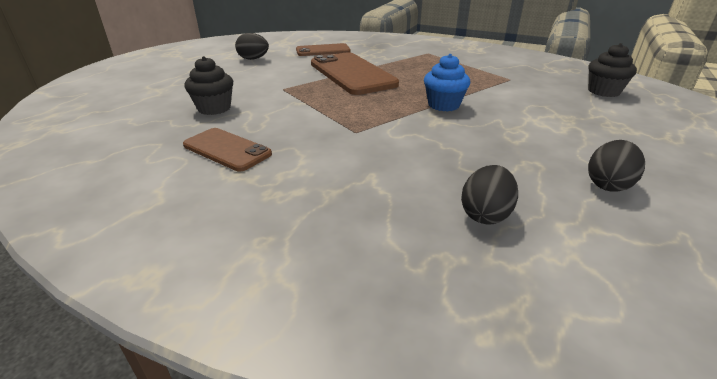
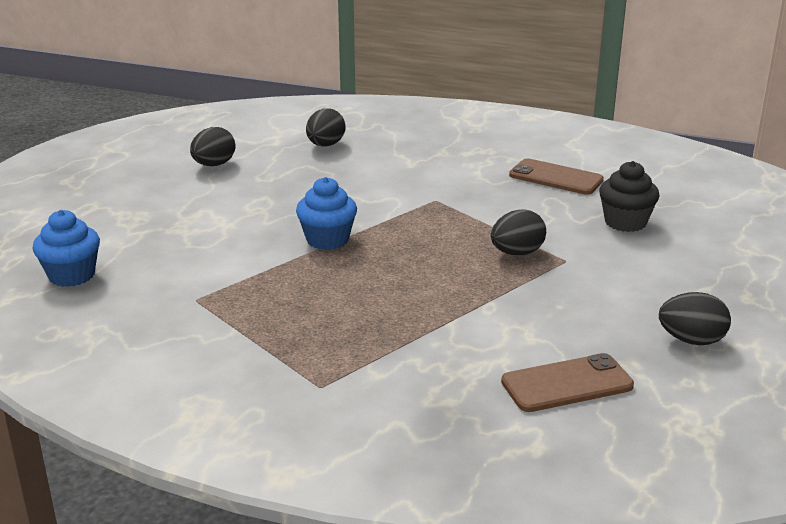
camera: 175 degrees right, 5 degrees down
brown phone [311,52,399,95] -> none
black cupcake [588,43,637,97] -> blue cupcake [33,210,100,287]
none -> black egg [491,210,546,255]

